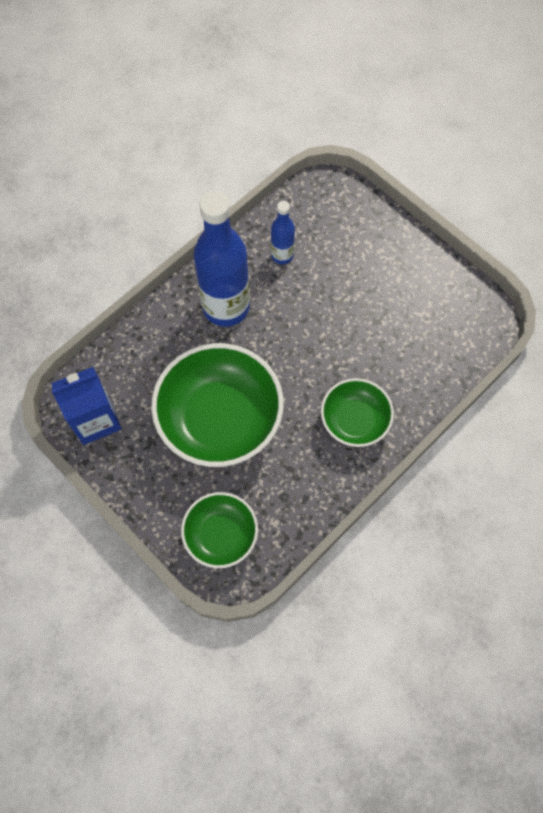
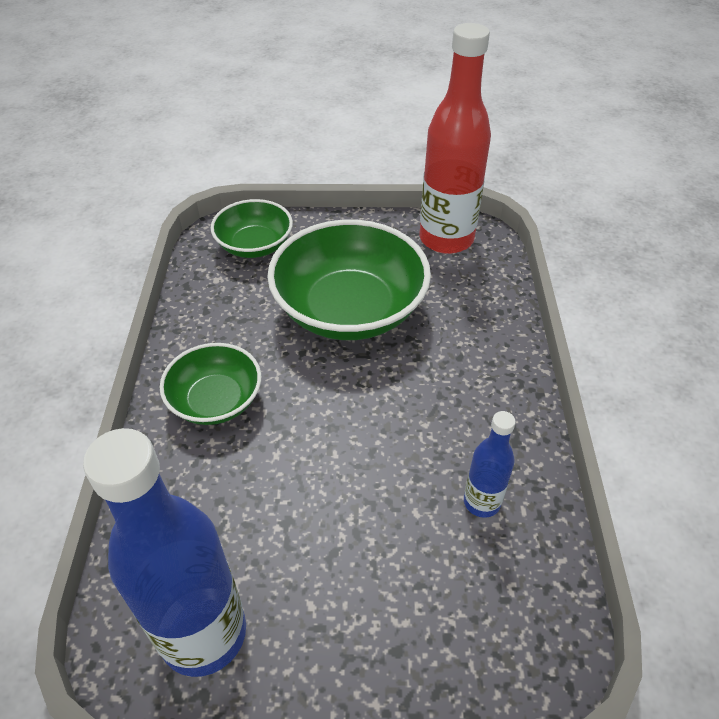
camera: 135 degrees right, 20 degrees down
blue carton [51,367,122,445] -> red bottle [419,23,491,254]
blue bottle [194,191,250,327] -> blue bottle moved to [83,428,246,677]

